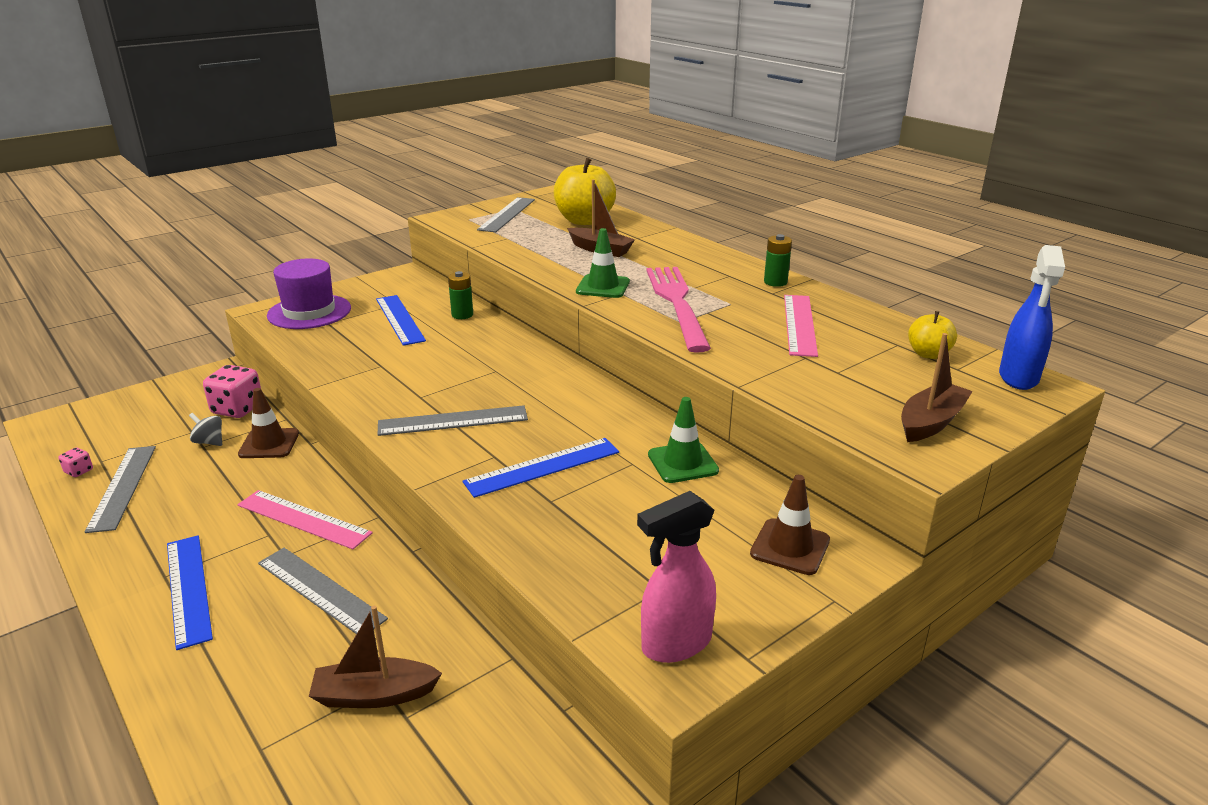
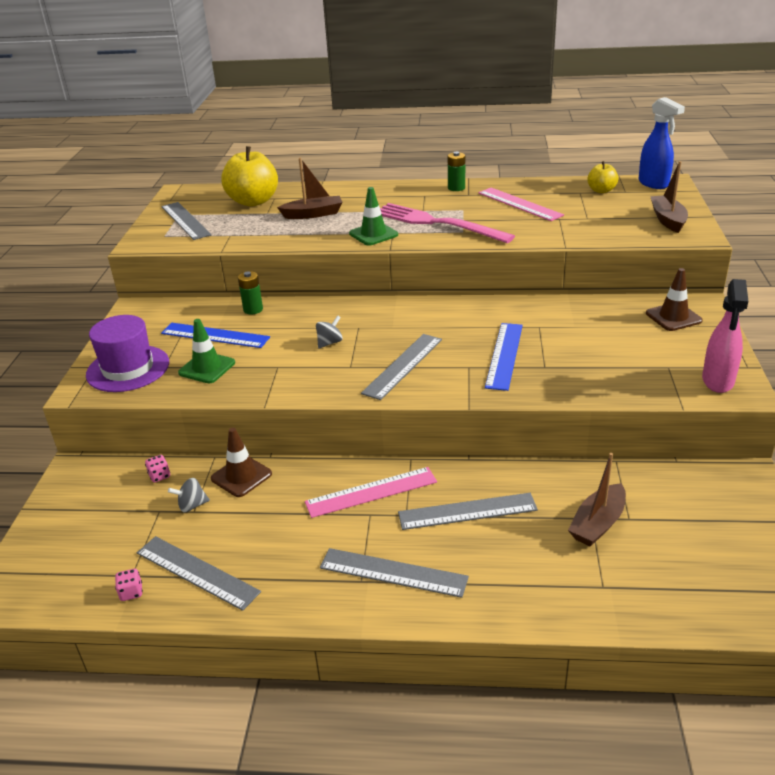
camera: 45 degrees left, 5 degrees up
blue ruler [167,535,213,650] -> grey ruler [320,548,469,598]
pink dice [203,365,261,418] -> pink dice [145,455,170,482], size x0.48
green traffic cone [648,397,719,483] -> green traffic cone moved to [178,319,235,383]
none -> grey spinning top [316,315,343,349]

